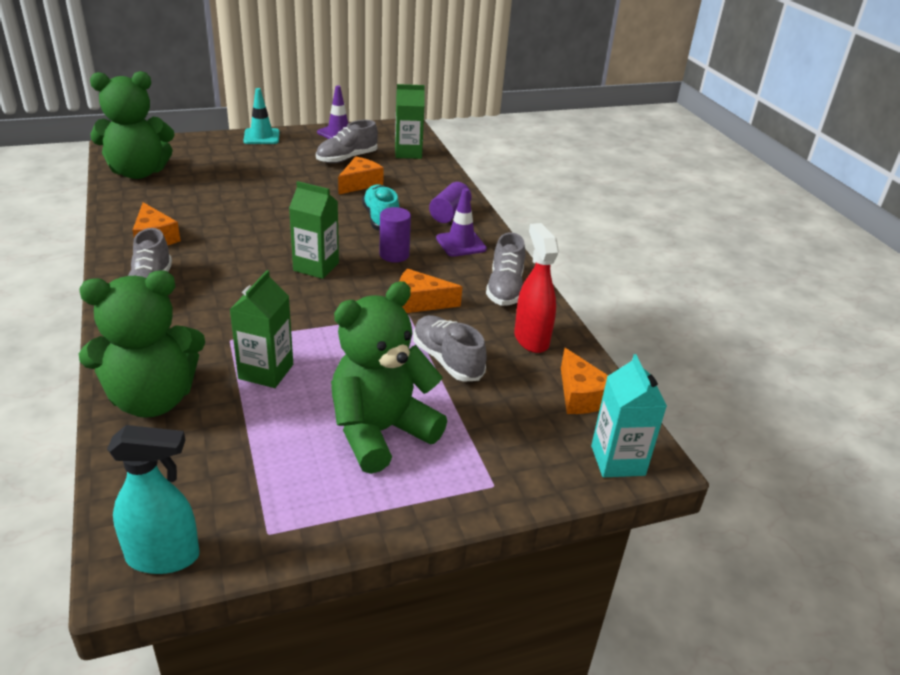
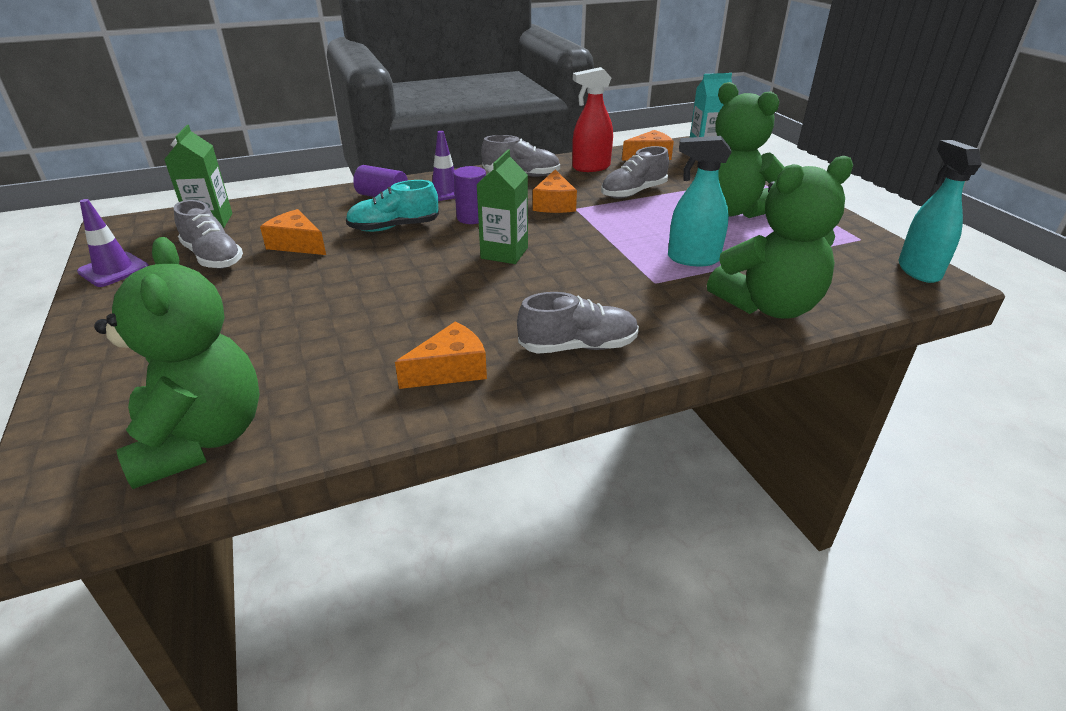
camera: 90 degrees left, 0 degrees up
green teddy bear [79,270,205,418] -> green teddy bear turned 90 degrees clockwise [707,156,853,319]
green carton [230,270,293,388] -> turquoise spray bottle [668,136,731,266]
turquoise traffic cone [243,88,280,144] -> none

